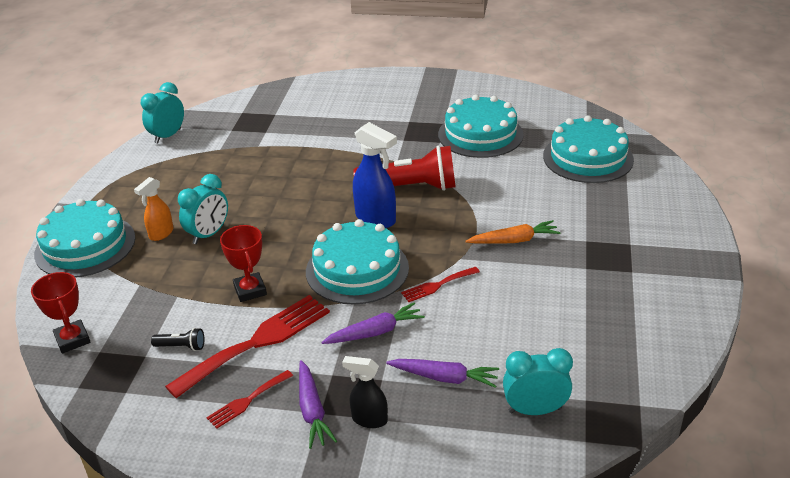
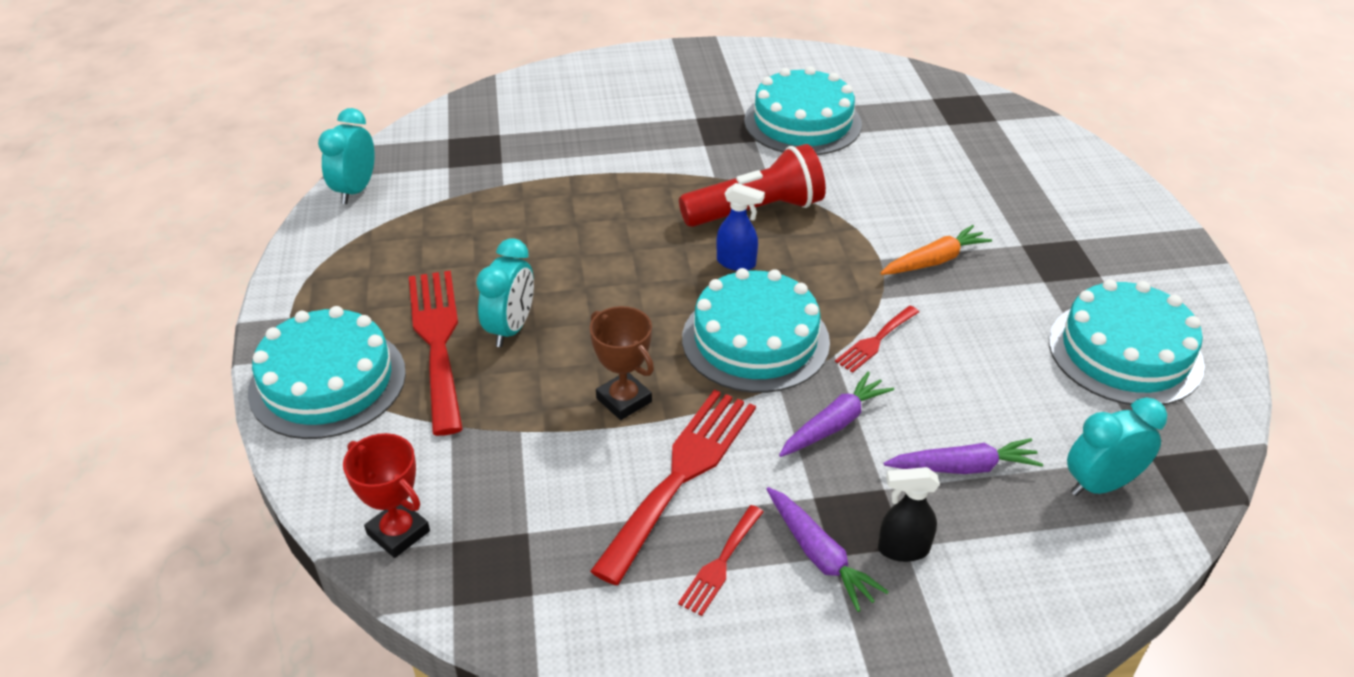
camera: 20 degrees left, 5 degrees up
orange spray bottle [134,177,174,241] -> red fork [409,270,463,436]
black flashlight [151,328,204,351] -> none
red trophy [220,225,267,302] -> brown trophy [590,306,654,420]
blue spray bottle [353,122,397,228] -> blue spray bottle [716,183,765,271], size x0.61
turquoise cake [543,115,634,183] -> turquoise cake moved to [1049,279,1205,405]

